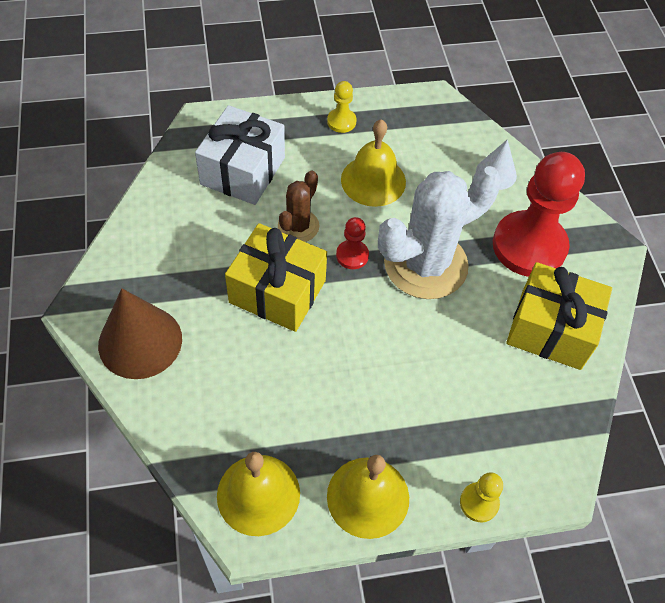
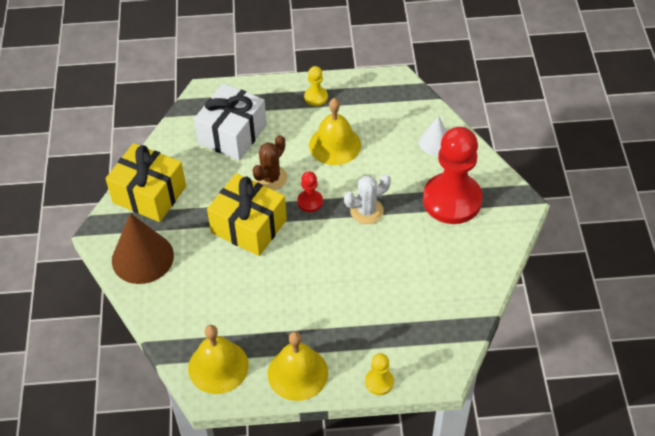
camera: 10 degrees right, 5 degrees down
white cactus [378,166,501,299] -> white cactus [344,174,391,224], size x0.51
yellow gift [506,262,612,370] -> yellow gift moved to [105,143,186,222]

